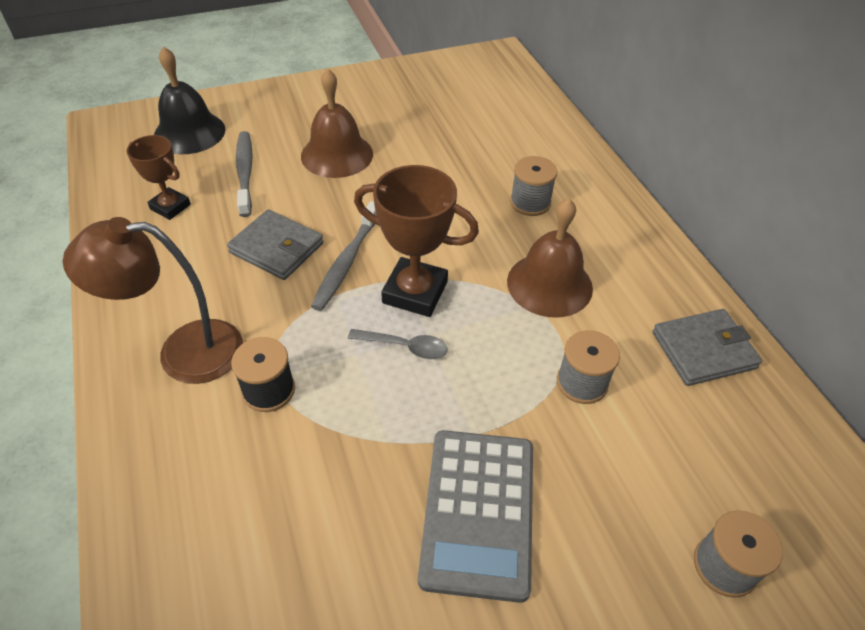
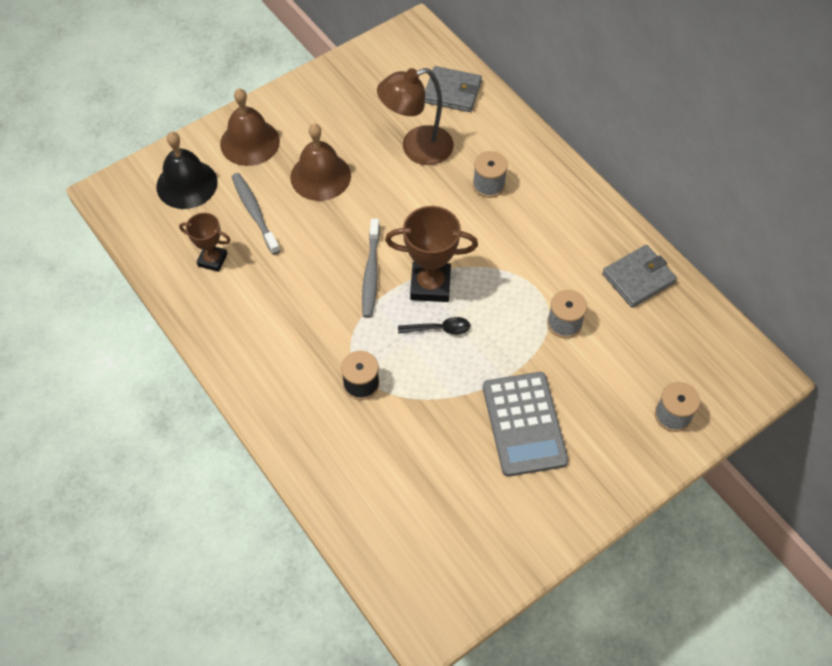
camera: 15 degrees left, 10 degrees up
brown lamp [63,217,243,384] -> brown lamp moved to [377,68,453,165]
grey wallet [227,209,324,280] -> grey wallet moved to [425,66,482,112]
grey spoon [348,329,447,359] -> black spoon [398,317,470,335]
brown bell [507,198,593,318] -> brown bell moved to [220,88,280,166]

